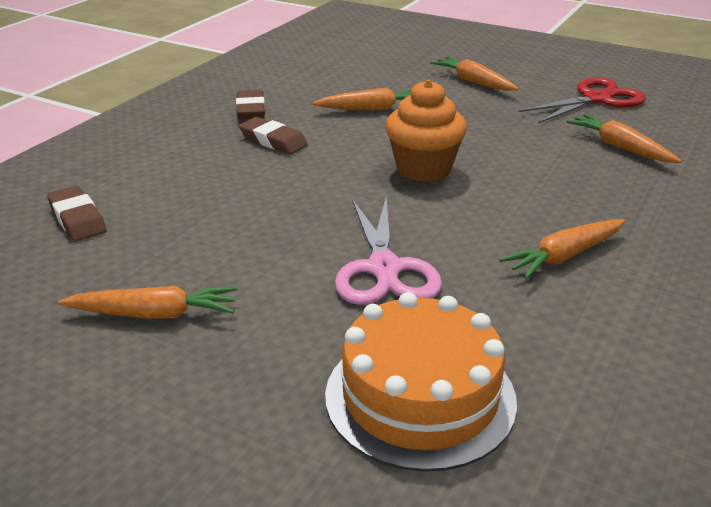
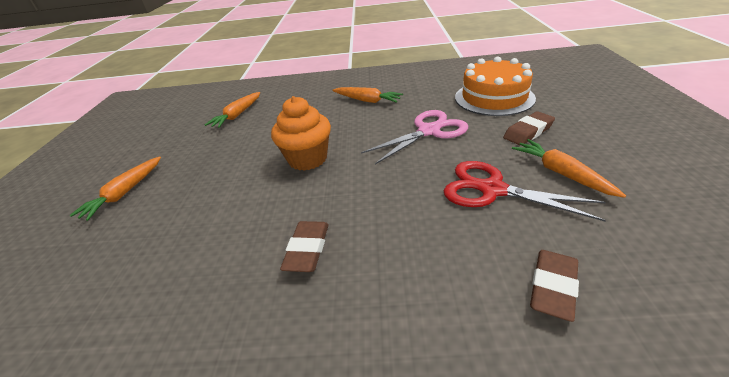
camera: 115 degrees left, 5 degrees up
brown eraser [236,90,265,120] -> brown eraser moved to [503,111,555,146]
orange carrot [313,87,411,111] -> none
red scissors [519,77,646,123] -> red scissors moved to [444,161,606,221]

